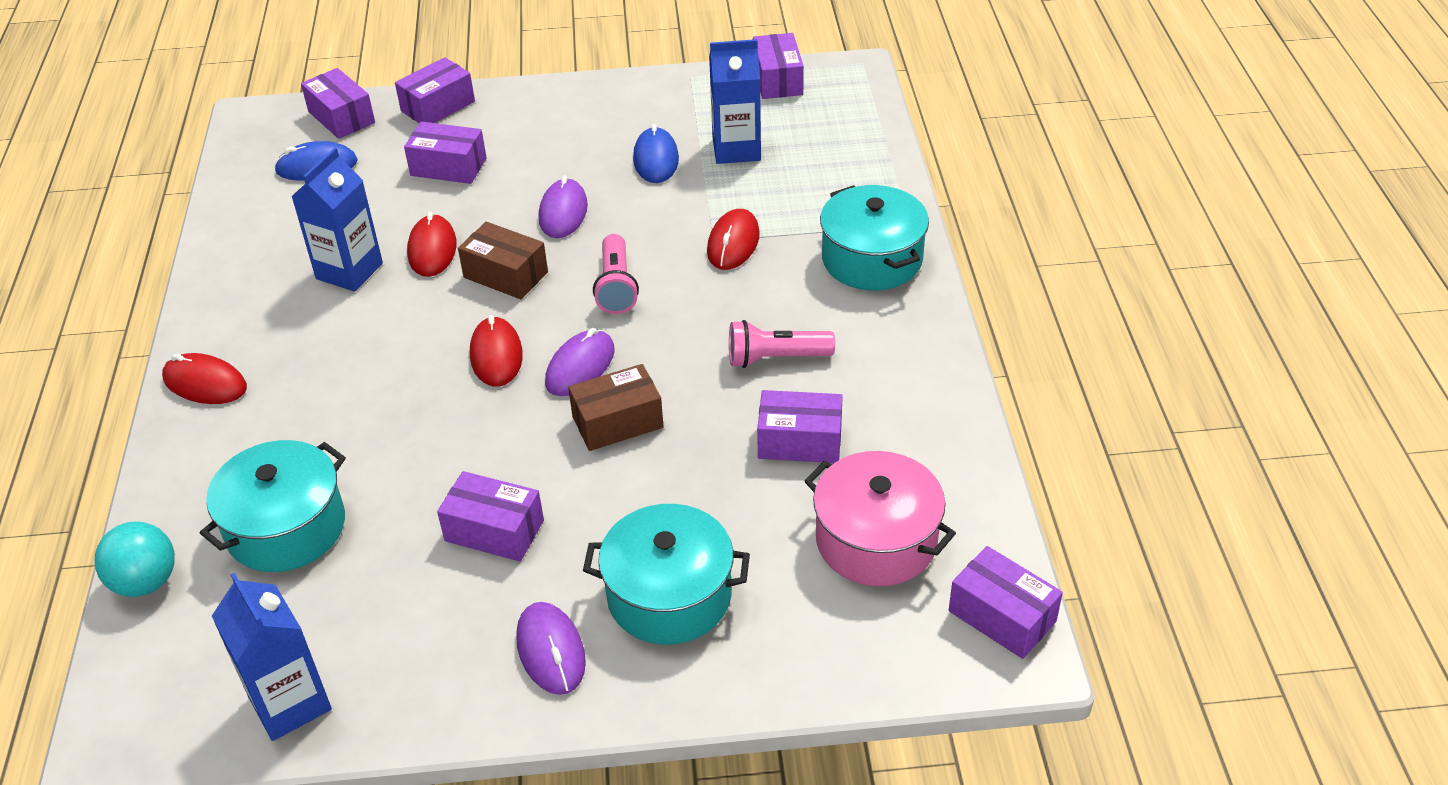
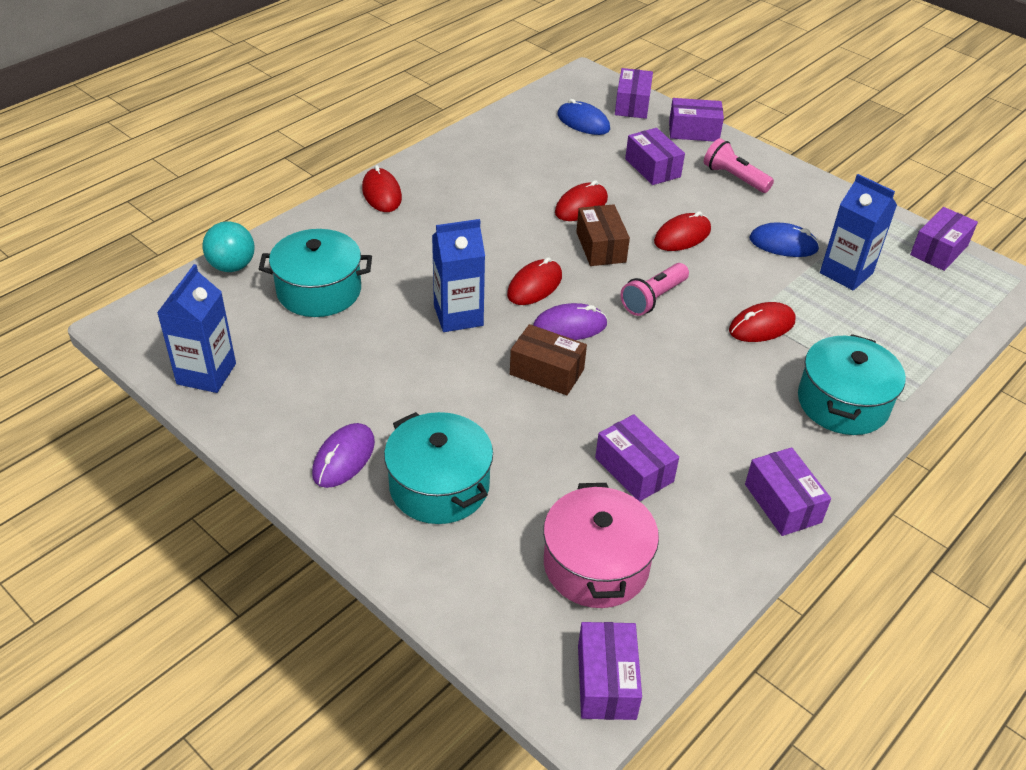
camera: 45 degrees right, 0 degrees up
blue carton [291,148,383,292] -> blue carton moved to [432,219,485,332]
purple box [437,471,544,562] -> purple box moved to [745,447,831,536]
purple mouse [539,175,588,238] -> red mouse [654,211,711,251]
blue mouse [633,124,679,183] -> blue mouse turned 60 degrees clockwise [749,223,820,257]
pink flashlight [729,320,835,368] -> pink flashlight moved to [704,138,774,193]

